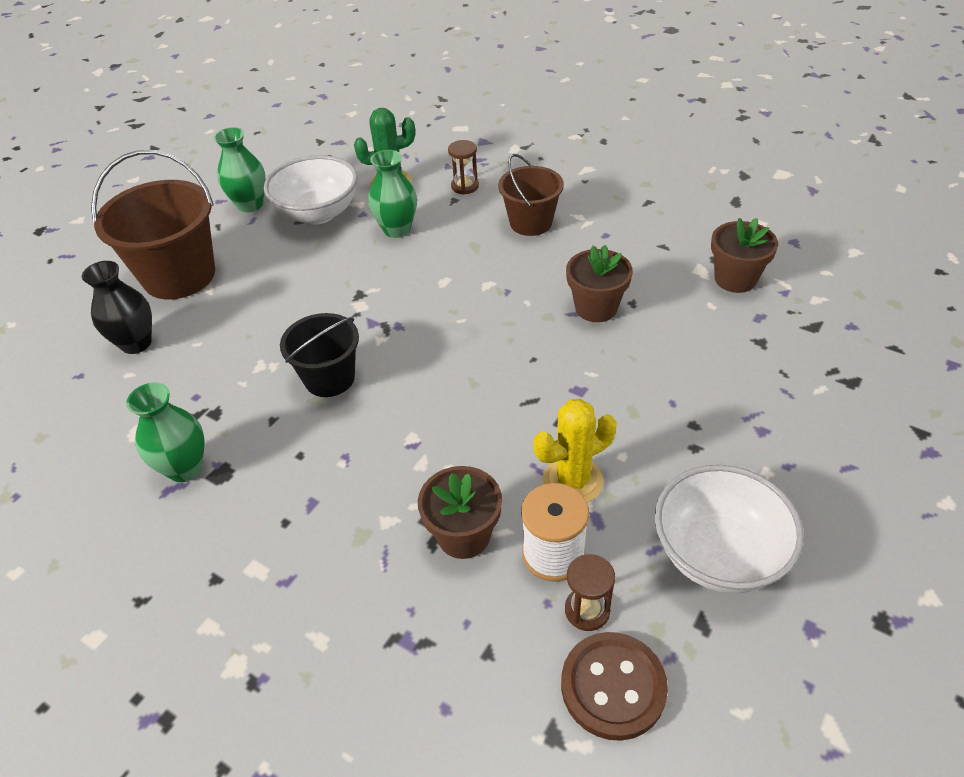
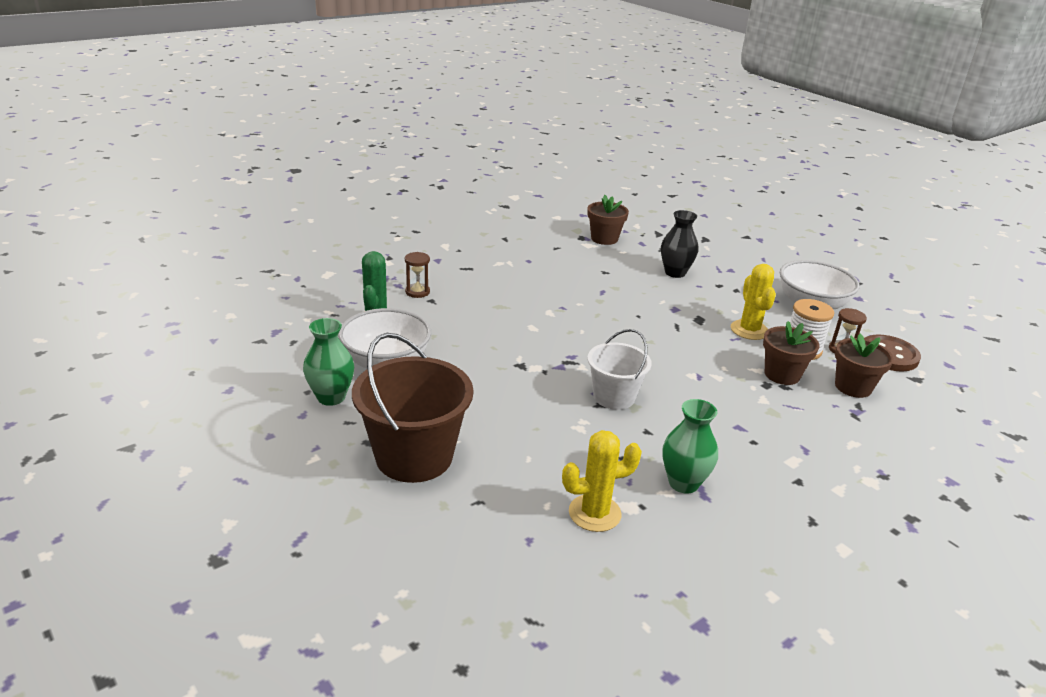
camera: 75 degrees left, 15 degrees down
black vase [82,261,152,354] -> black vase moved to [661,210,698,278]
black bucket [280,313,359,397] -> white bucket [587,329,652,410]
green vase [368,150,417,238] -> none
brown bucket [498,154,564,236] -> none
brown flower pot [566,245,633,322] -> brown flower pot moved to [835,334,894,398]
none -> yellow cactus [562,430,642,532]

